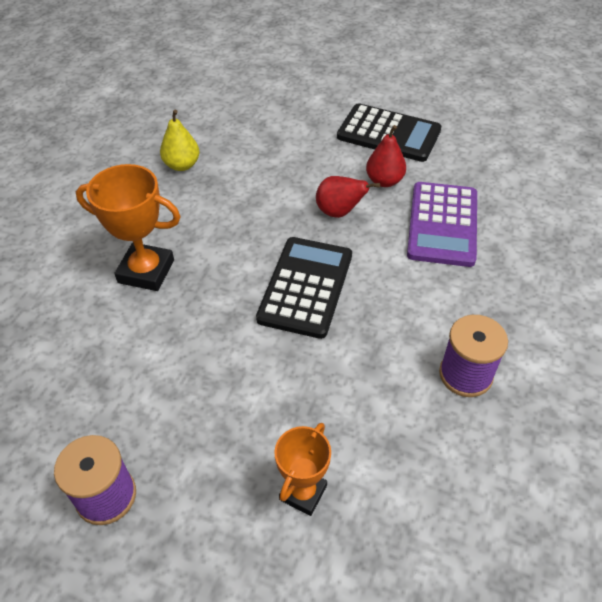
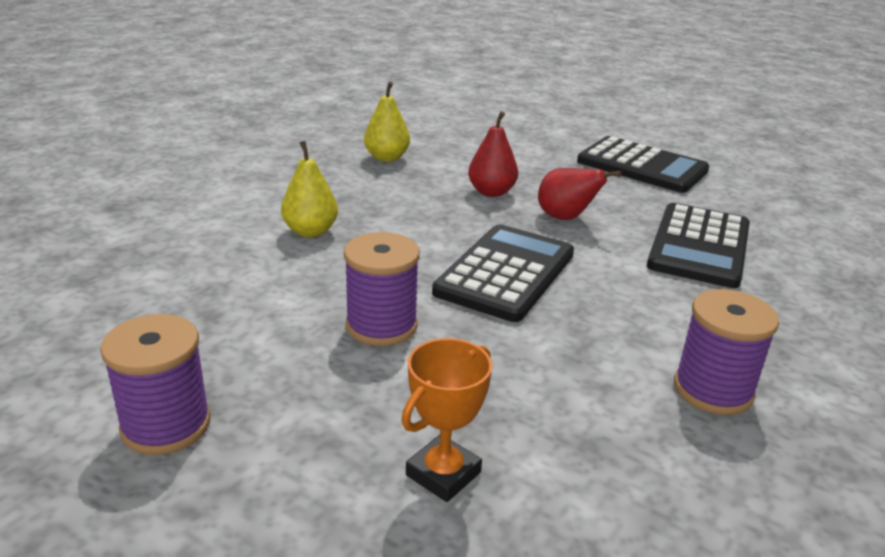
camera: 10 degrees right, 20 degrees down
orange trophy [76,164,181,291] -> yellow pear [281,141,338,237]
red pear [366,125,406,187] -> red pear moved to [468,111,518,197]
purple calculator [407,182,477,267] -> black calculator [647,203,750,288]
none -> purple spool [344,232,420,346]

